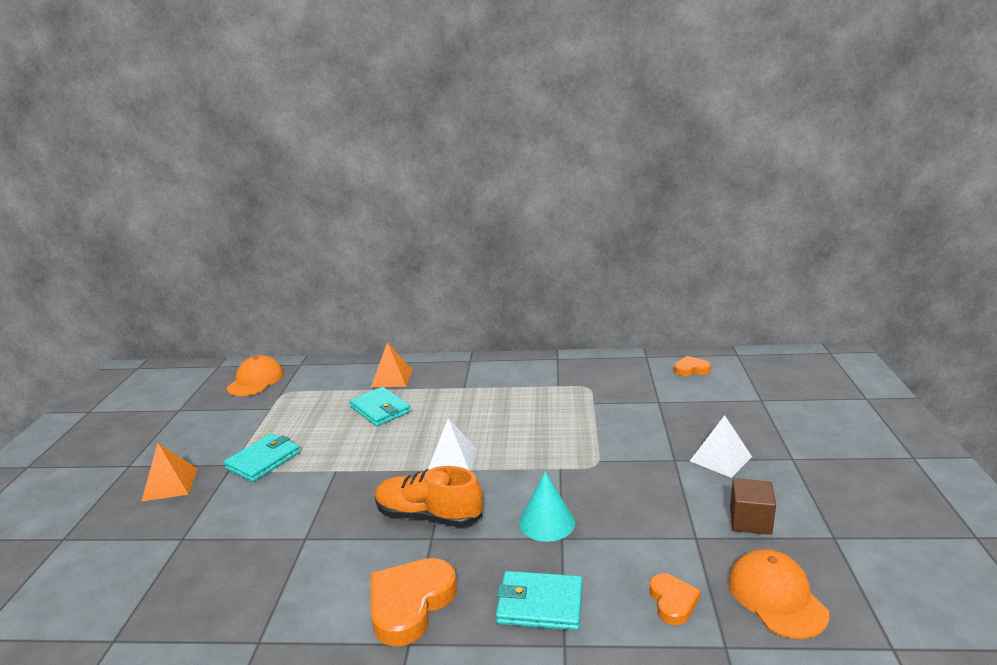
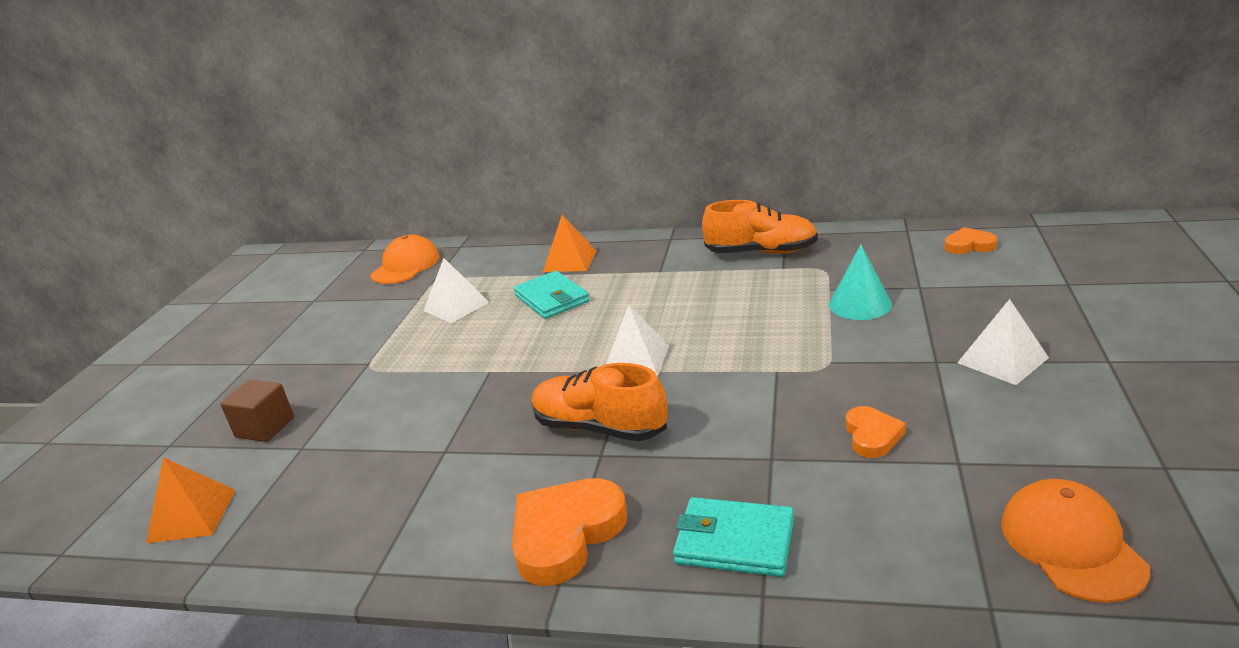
camera: 10 degrees right, 5 degrees up
orange pyramid [141,443,198,502] -> orange pyramid moved to [146,457,236,543]
turquoise wallet [224,433,300,482] -> none
turquoise cone [519,472,575,542] -> turquoise cone moved to [829,245,892,320]
orange heart [649,573,701,625] -> orange heart moved to [846,406,906,458]
brown cube [730,478,776,535] -> brown cube moved to [220,380,294,442]
none -> white pyramid [423,258,489,323]
none -> orange shoe [702,200,818,254]

